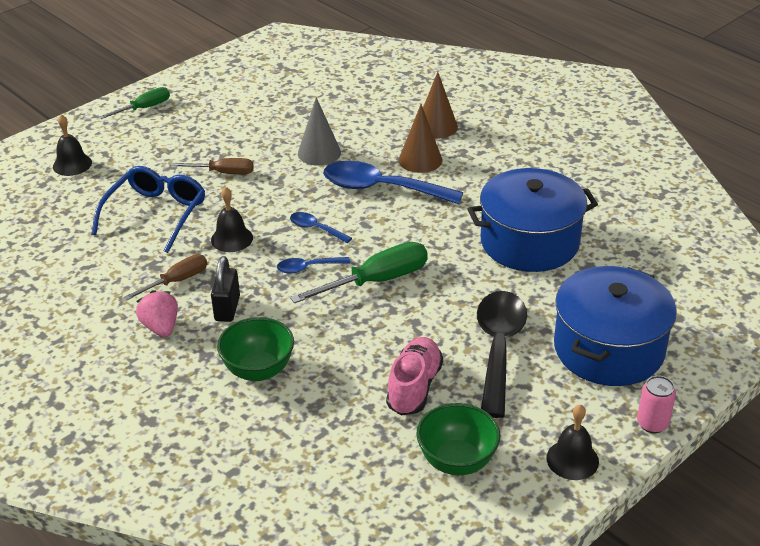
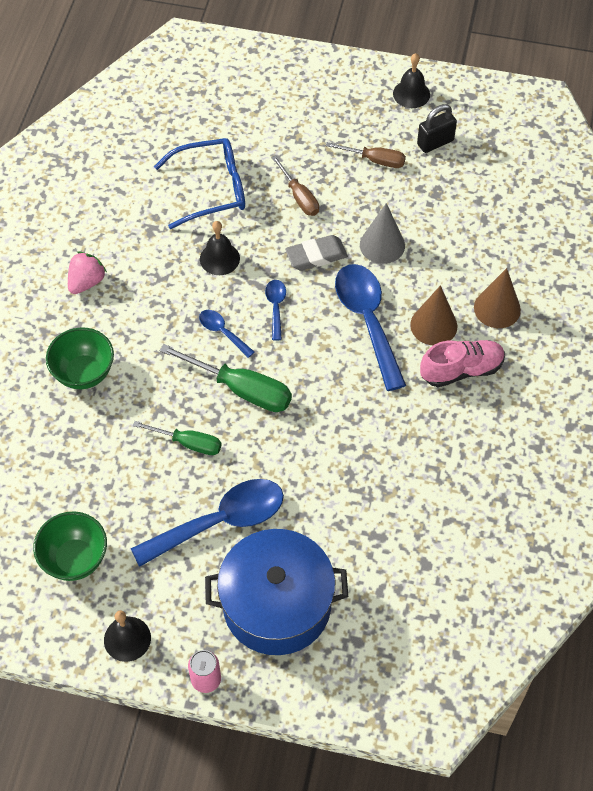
camera: 55 degrees right, 20 degrees up
black bell [53,114,92,176] -> black bell moved to [393,53,430,108]
green screwdriver [99,87,170,119] -> green screwdriver moved to [133,421,222,455]
brown screwdriver [123,254,207,301] -> brown screwdriver moved to [326,142,406,168]
black padlock [211,256,240,322] -> black padlock moved to [417,104,457,153]
pink shoe [386,337,443,416] -> pink shoe moved to [420,340,505,387]
blue pot [468,168,598,272] -> none
black spoon [477,291,527,418] -> blue spoon [131,479,284,567]
none -> grey eraser [285,235,348,271]

